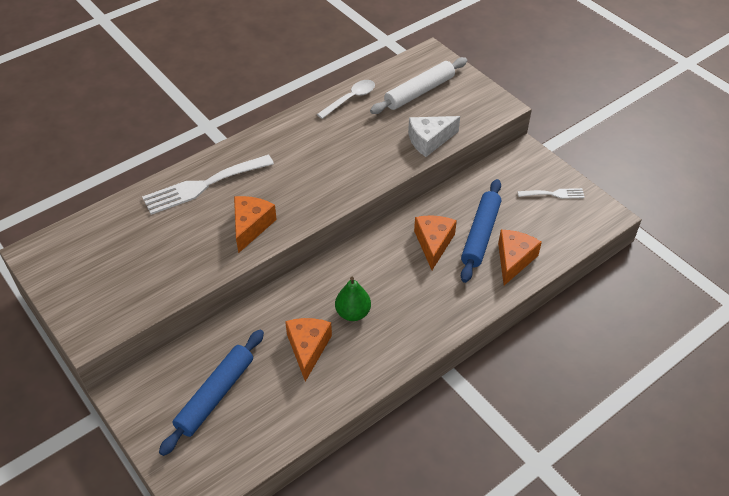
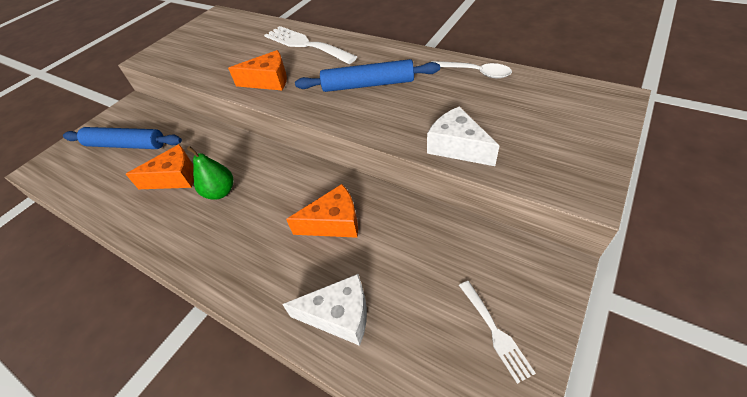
camera: 75 degrees right, 0 degrees up
white rolling pin [370,57,467,114] -> none
blue rolling pin [461,179,501,283] -> blue rolling pin moved to [295,59,440,92]
orange cheese [498,230,542,286] -> white cheese [282,274,367,346]

